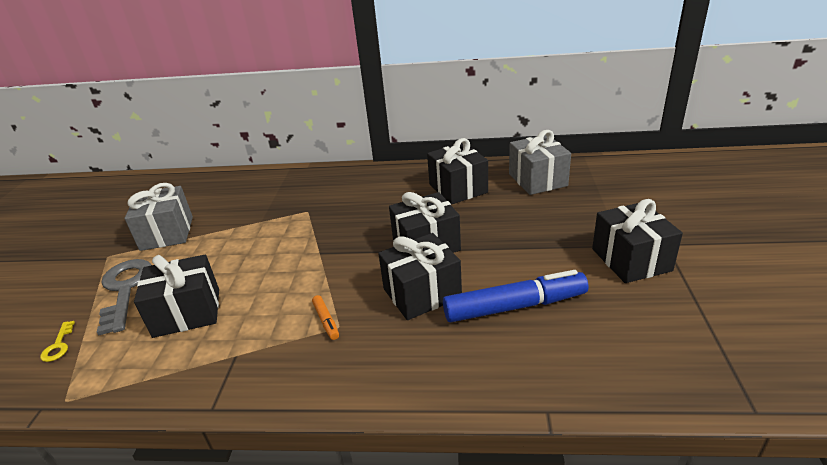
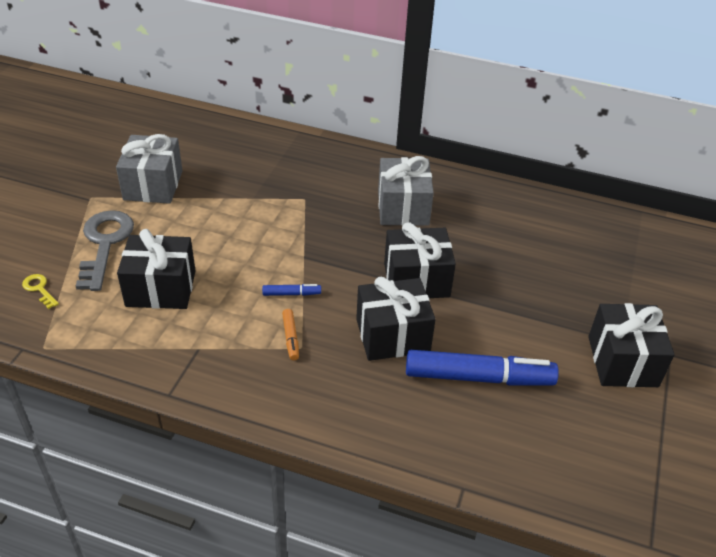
camera: 10 degrees right, 10 degrees up
yellow key [40,321,75,362] -> yellow key turned 135 degrees clockwise [22,274,59,309]
black gift [427,138,488,205] -> none
grey gift [509,130,571,195] -> grey gift moved to [378,156,434,226]
none -> blue marker [262,284,321,296]

